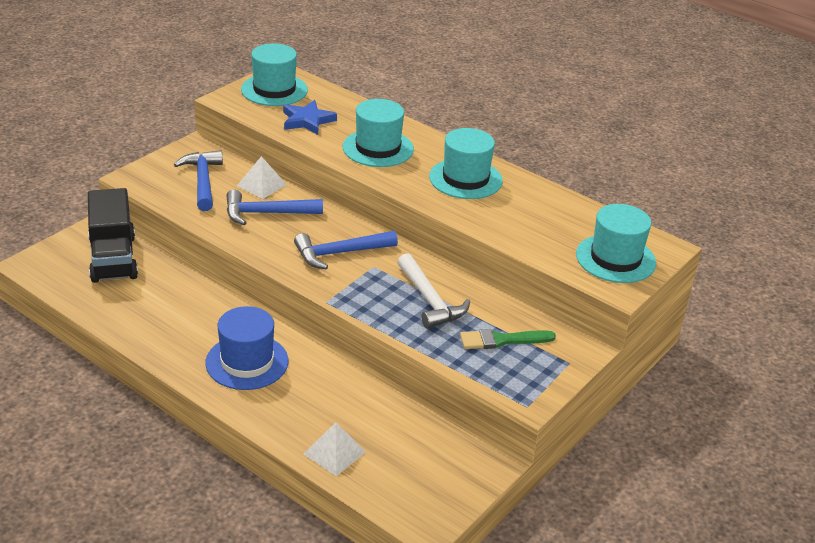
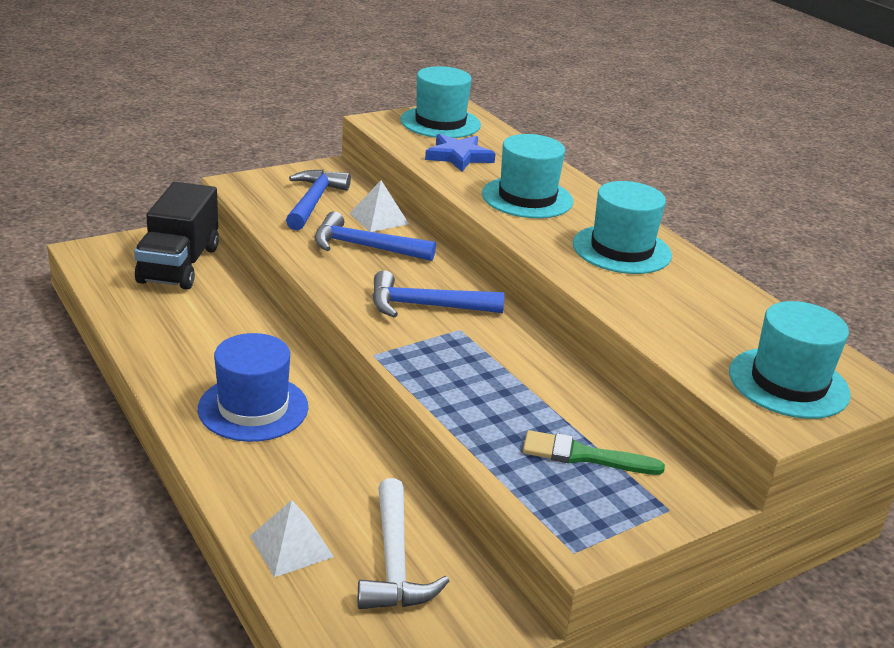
camera: 20 degrees right, 5 degrees down
white hammer [397,253,470,329] -> white hammer moved to [358,478,449,609]

